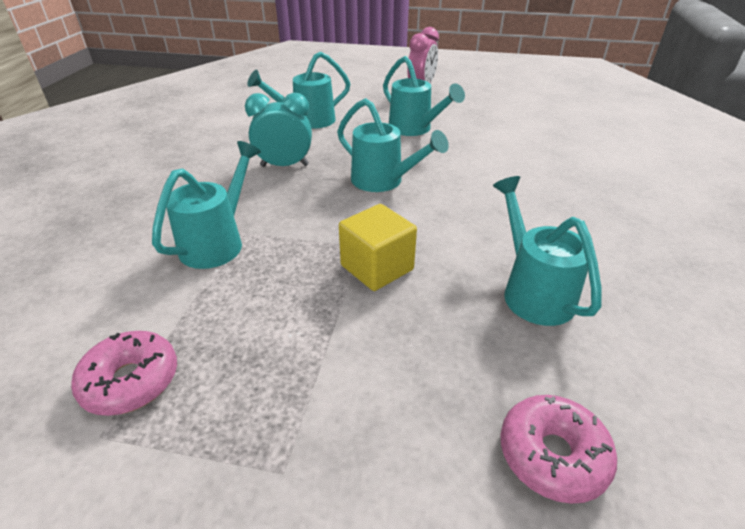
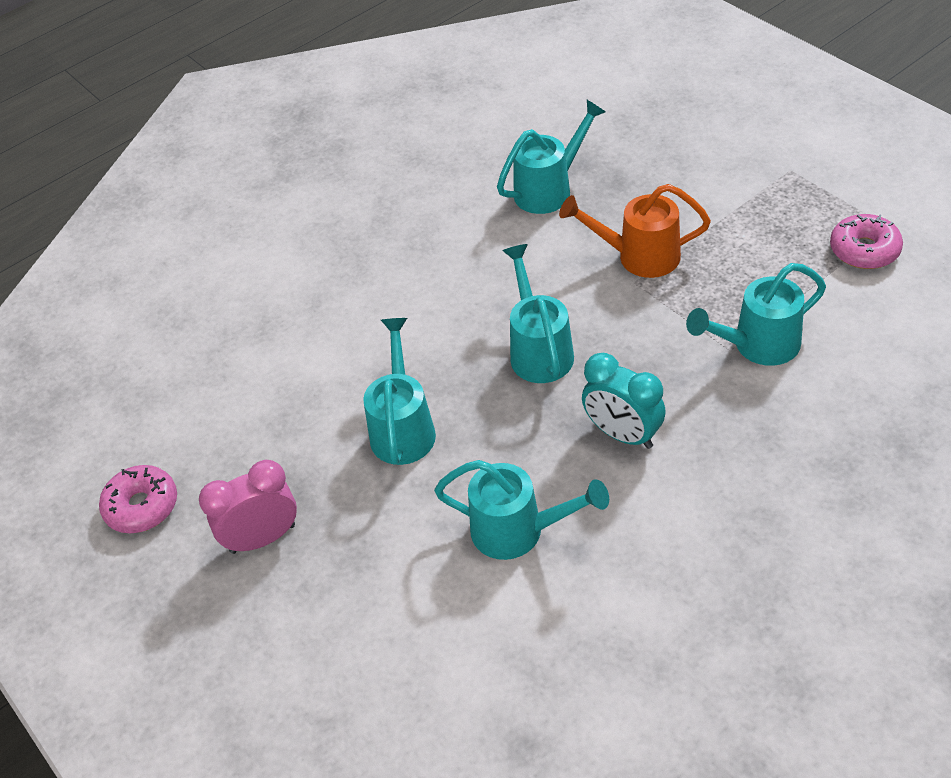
camera: 135 degrees left, 10 degrees up
yellow cube [339,204,417,291] -> orange watering can [559,184,711,278]
turquoise watering can [493,176,602,326] -> turquoise watering can turned 150 degrees counterclockwise [497,100,606,214]
pink donut [500,395,617,504] -> pink donut moved to [99,465,177,533]

